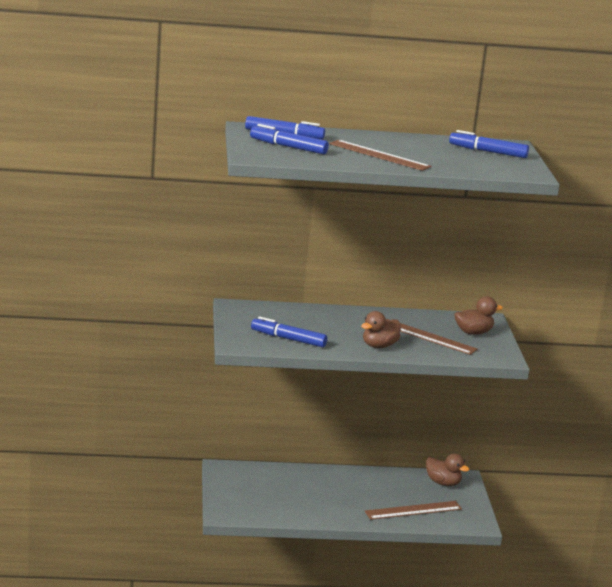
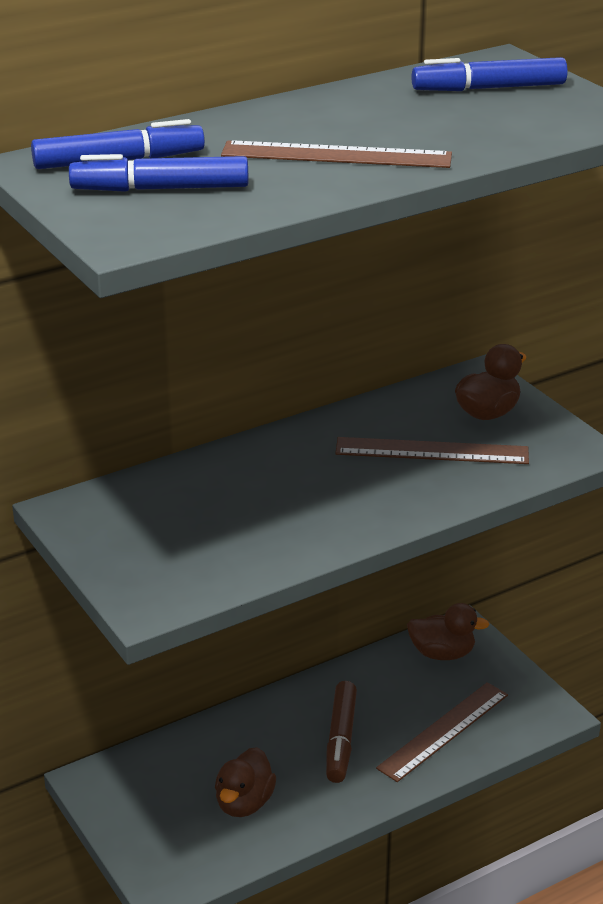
camera: 25 degrees left, 10 degrees up
blue marker [251,316,327,348] -> none
brown duck [361,311,401,348] -> brown duck moved to [215,747,276,817]
none -> brown marker [326,681,357,783]

